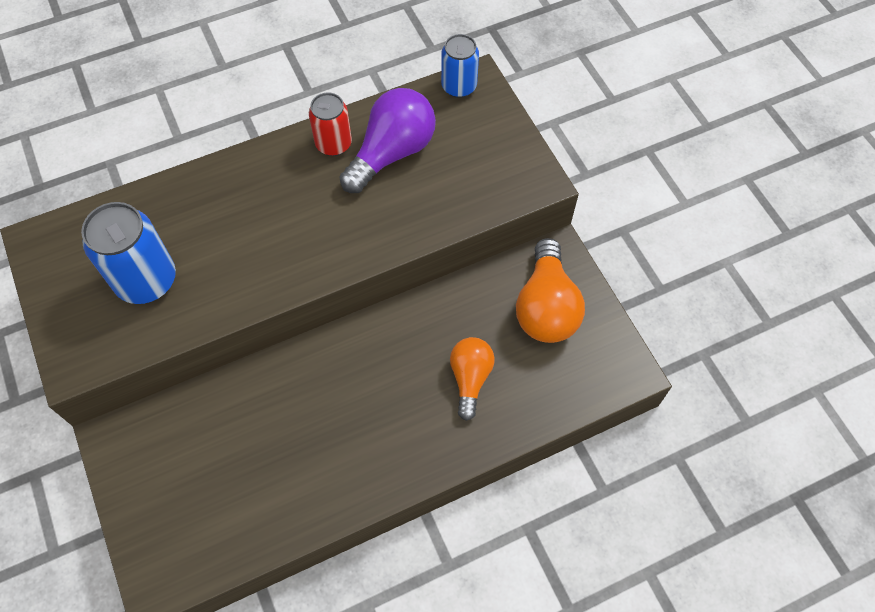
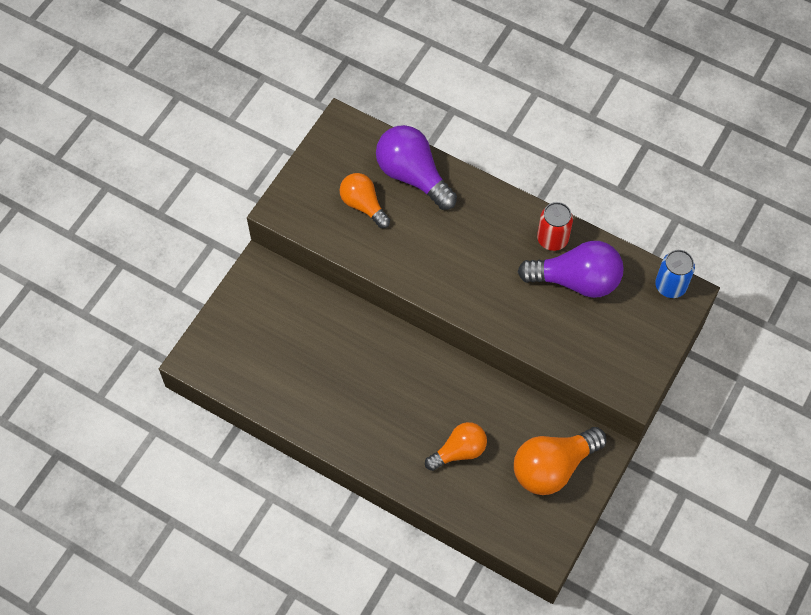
camera: 55 degrees right, 0 degrees up
blue can [81,202,176,304] -> orange light bulb [340,173,390,228]
none -> purple light bulb [376,125,457,210]

